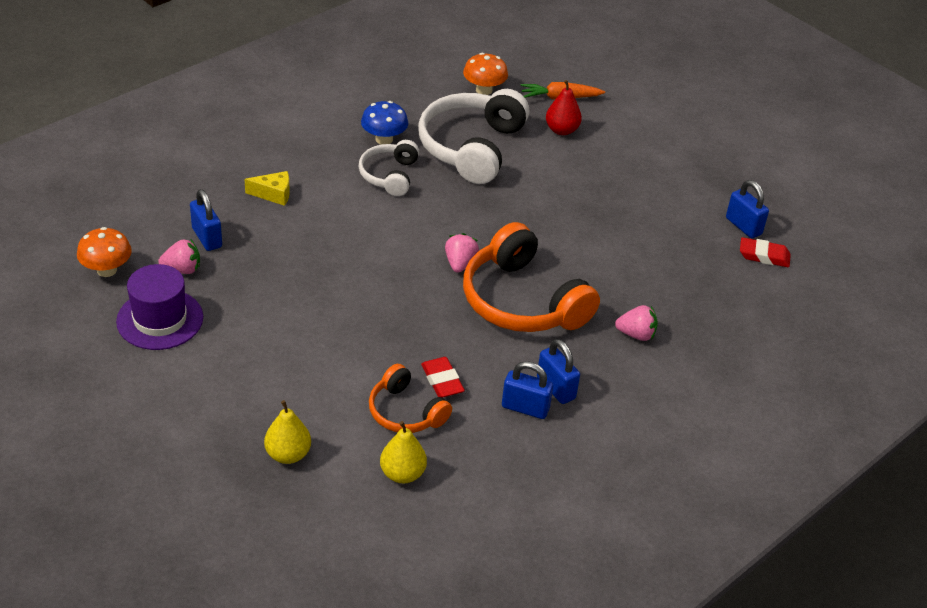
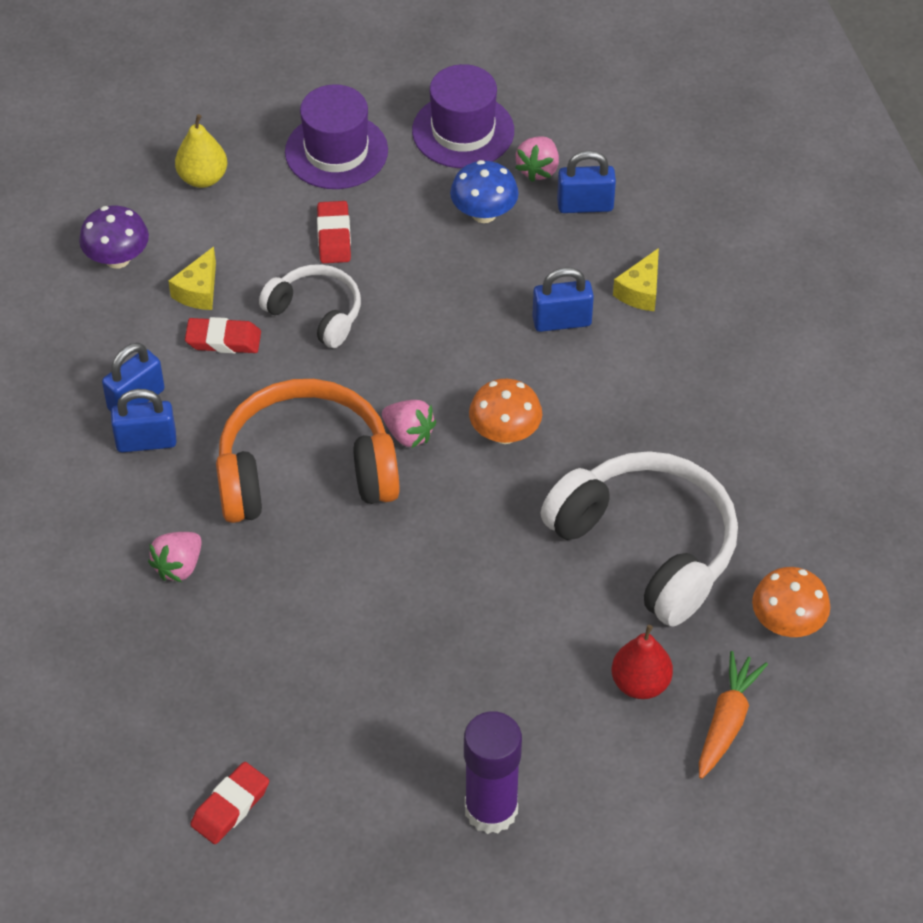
camera: 120 degrees right, 10 degrees up
orange mushroom [77,227,132,277] -> orange mushroom moved to [469,379,542,444]
white headphones [358,140,419,196] -> white headphones moved to [259,264,361,348]
blue mushroom [361,101,408,145] -> blue mushroom moved to [450,160,519,223]
orange headphones [369,364,452,433] -> yellow cheese [168,247,216,310]
yellow pear [380,421,427,483] -> purple mushroom [79,205,149,269]
blue padlock [726,180,769,238] -> blue padlock moved to [532,267,594,332]
none -> purple hat [285,84,388,189]
none -> red eraser [317,201,351,263]
none -> purple glue stick [464,711,522,834]

